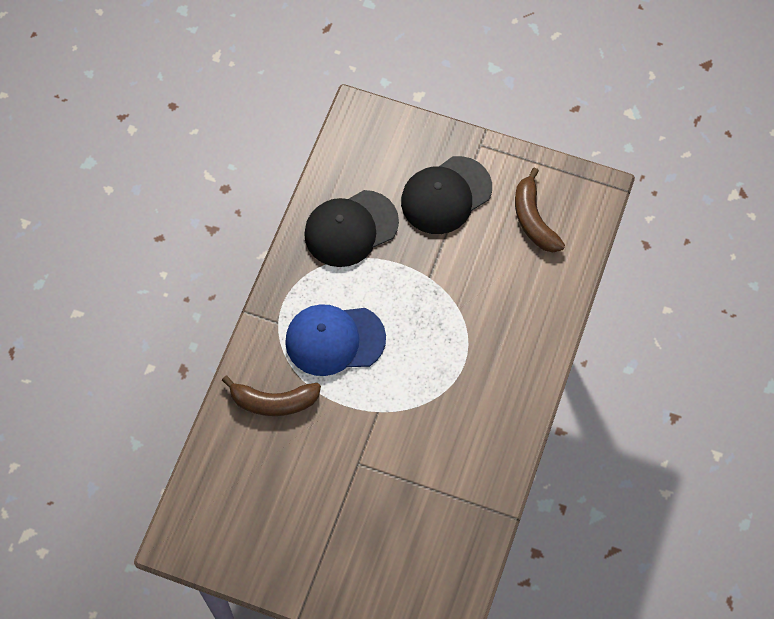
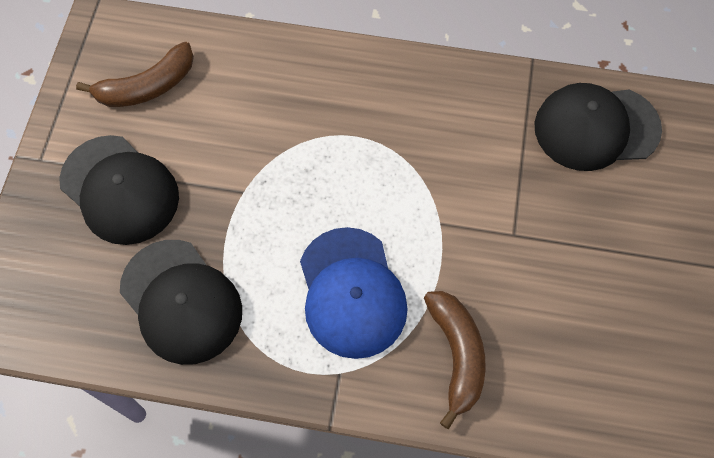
camera: 100 degrees left, 0 degrees up
none -> black cap [534,83,662,171]

